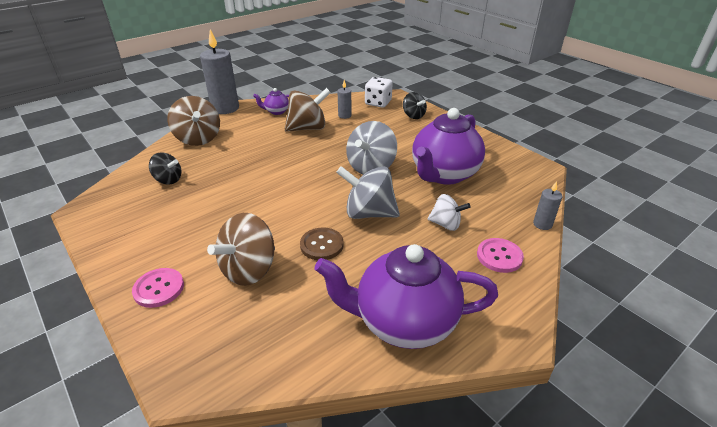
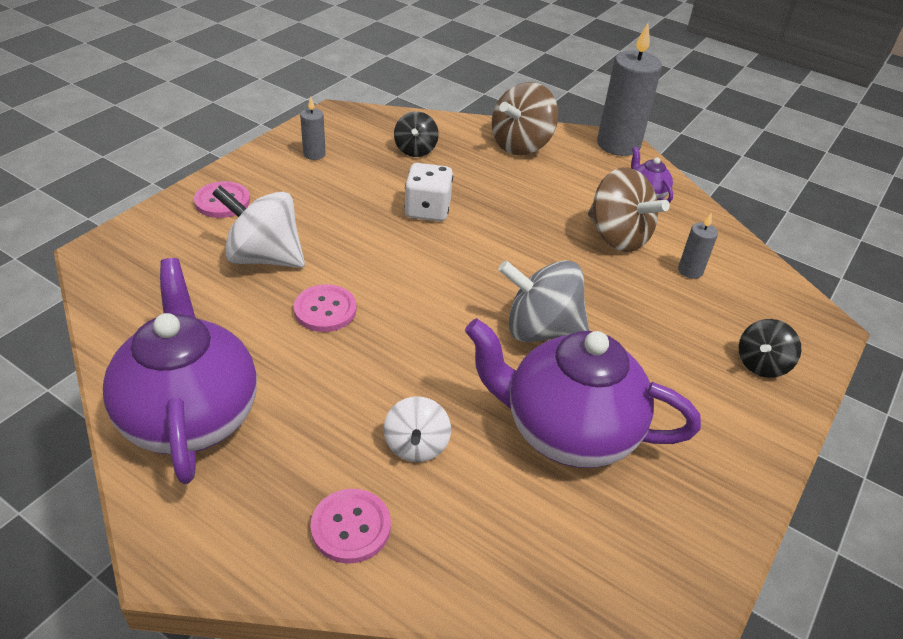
camera: 70 degrees right, 5 degrees up
brown spinning top [207,213,275,286] -> white spinning top [212,186,305,268]
brown button [300,227,344,260] -> pink button [294,284,357,332]
grey spinning top [336,166,400,219] -> none
white dice [365,77,393,108] -> white dice moved to [404,163,453,221]
grey candle [533,181,563,230] -> grey candle moved to [300,97,326,160]

